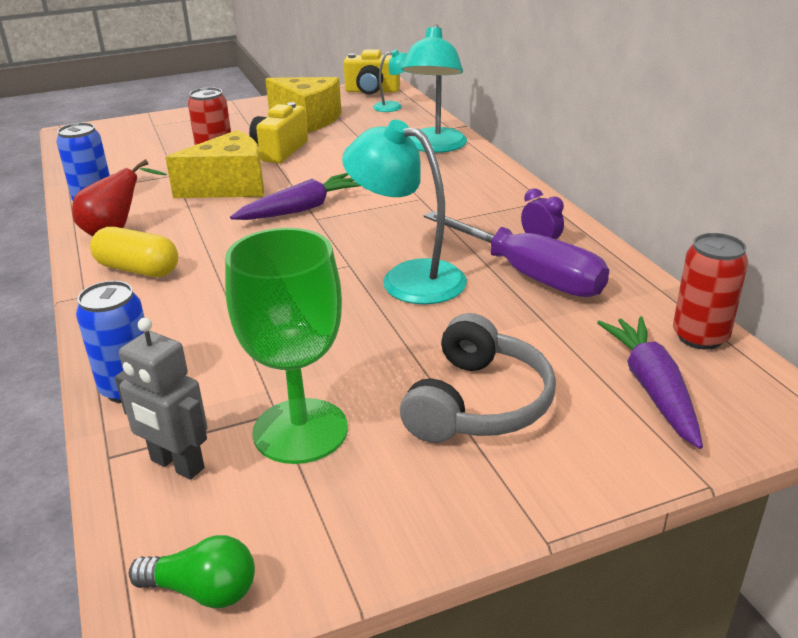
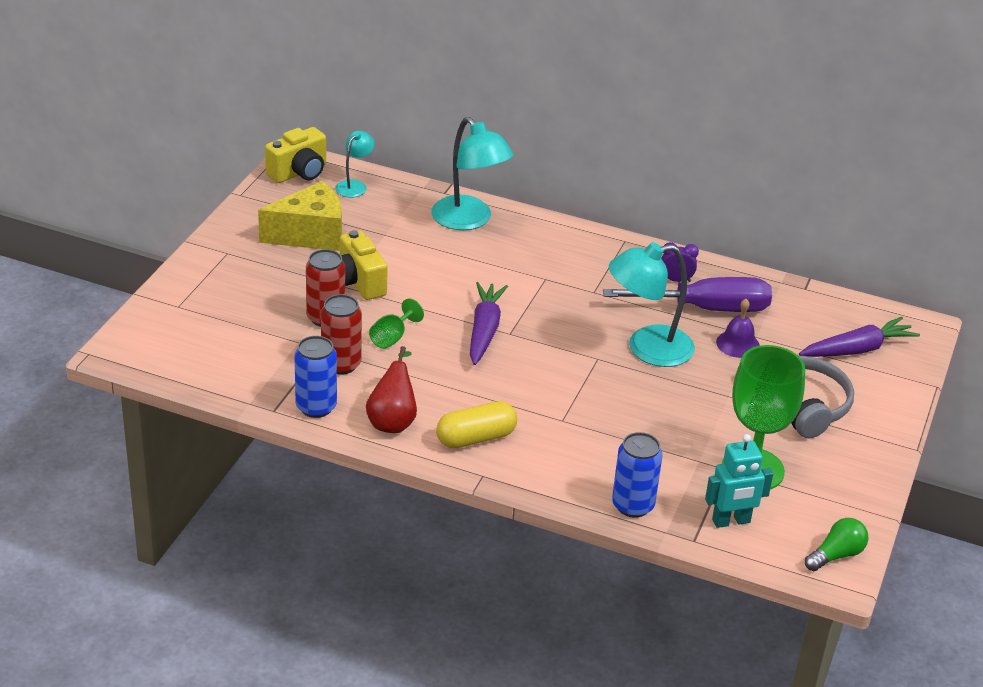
camera: 50 degrees left, 5 degrees up
grey robot [115,318,208,480] -> turquoise robot [705,434,773,528]
yellow cheese [165,130,264,198] -> green goblet [369,298,424,349]
purple carrot [597,316,703,449] -> purple carrot turned 120 degrees clockwise [799,317,920,357]
red can [673,233,748,350] -> red can moved to [321,294,362,375]
none -> purple bell [716,299,760,358]

